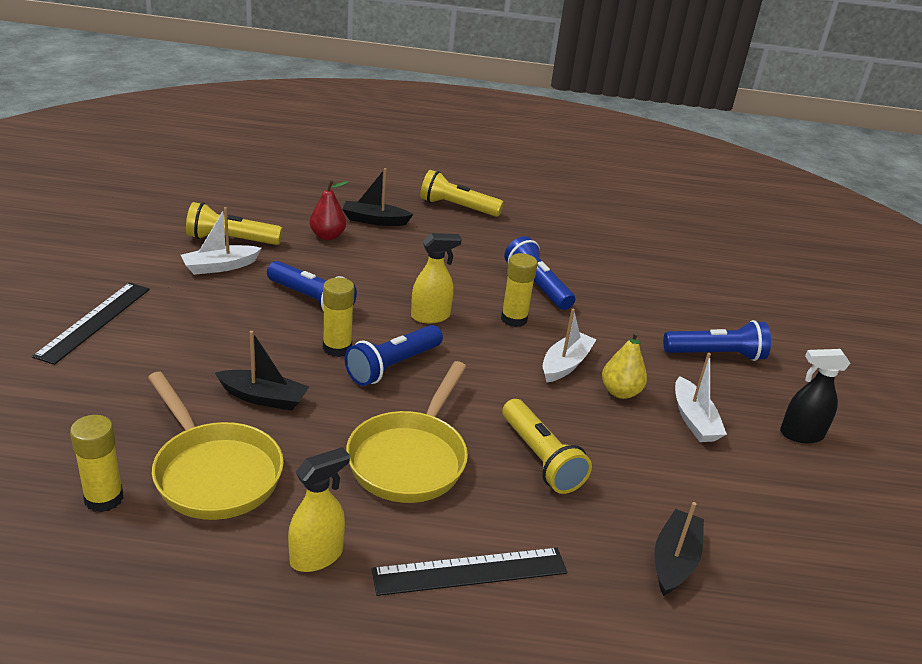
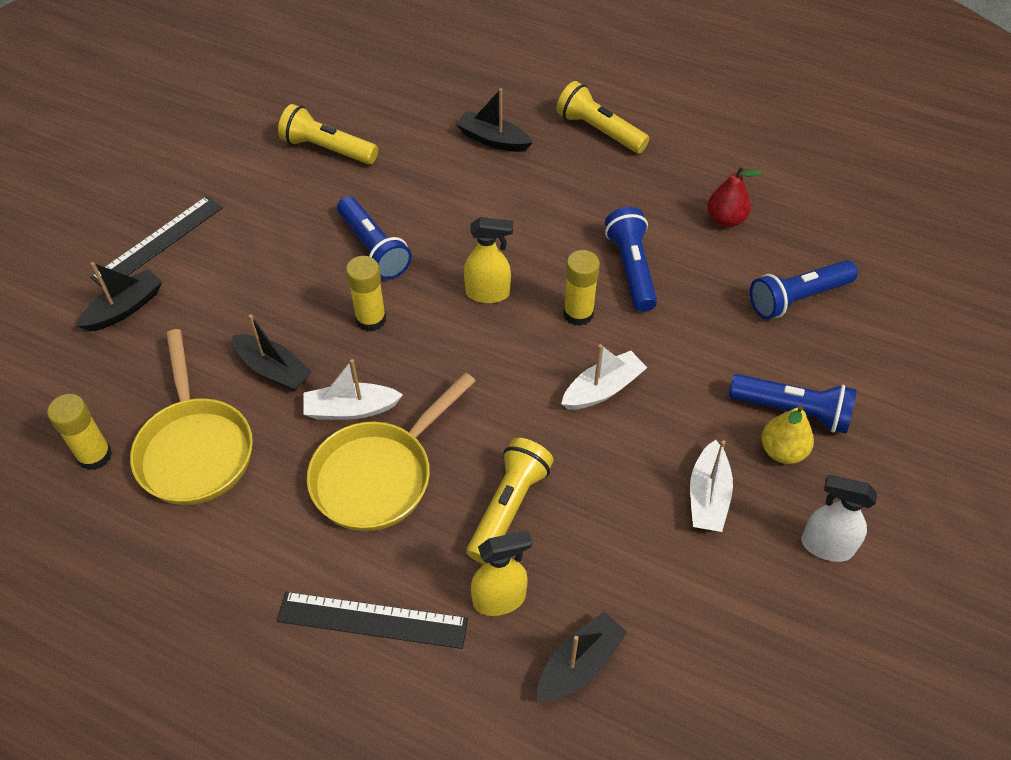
camera: 25 degrees right, 20 degrees up
white boat [181,207,262,275] -> white boat moved to [303,359,403,420]
yellow spray bottle [288,447,350,572] -> yellow spray bottle moved to [471,530,532,616]
red pear [310,180,348,240] -> red pear moved to [707,165,763,227]
blue flashlight [345,325,443,386] -> blue flashlight moved to [750,260,858,319]
yellow flashlight [502,399,592,494] -> yellow flashlight turned 150 degrees counterclockwise [467,438,554,564]
yellow pear [602,331,647,399] -> yellow pear moved to [762,404,814,464]
black spray bottle [780,349,851,443] -> white spray bottle [801,475,877,562]
none -> black boat [77,262,162,332]

